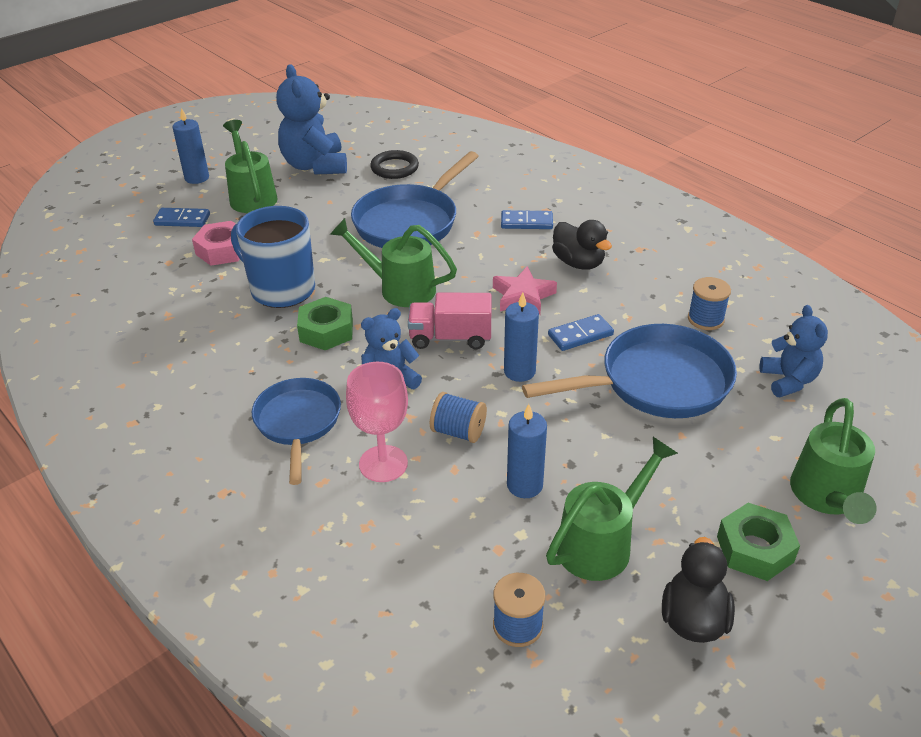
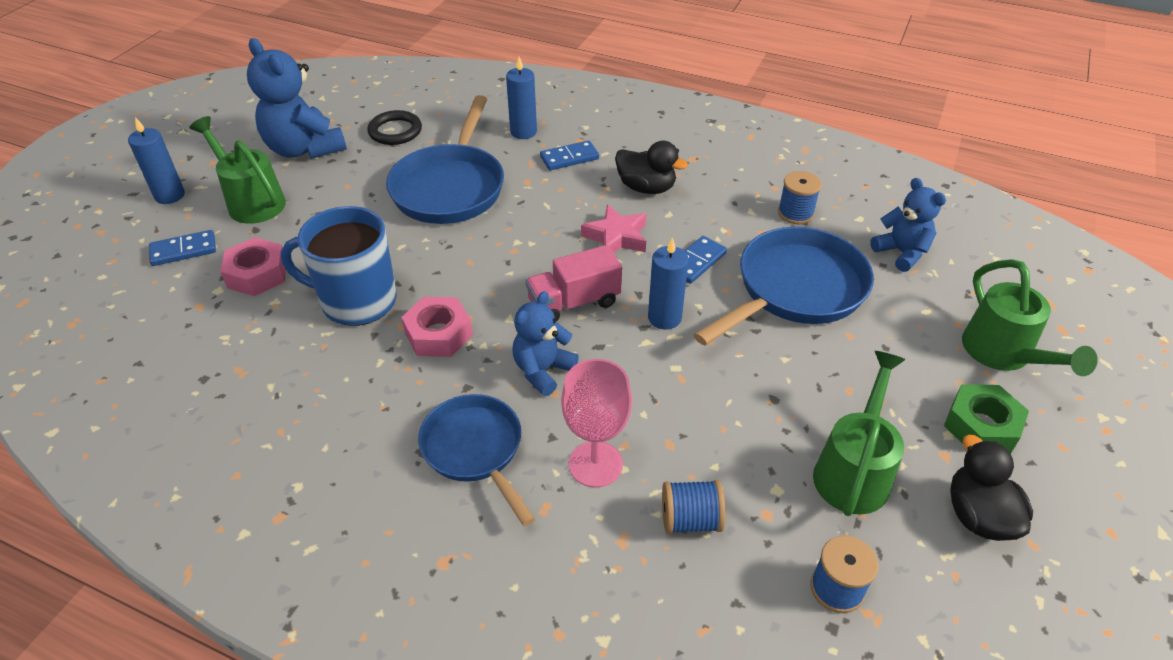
camera: 25 degrees left, 5 degrees up
green nut [297,297,353,350] -> pink nut [401,297,473,357]
green watering can [330,218,457,307] -> none
blue spool [430,392,487,443] -> blue spool moved to [662,480,725,534]
blue candle [507,404,547,498] -> blue candle moved to [506,57,537,139]

